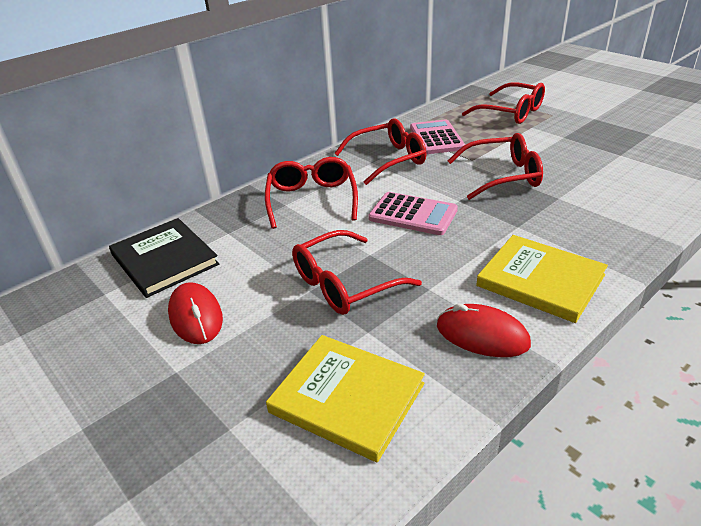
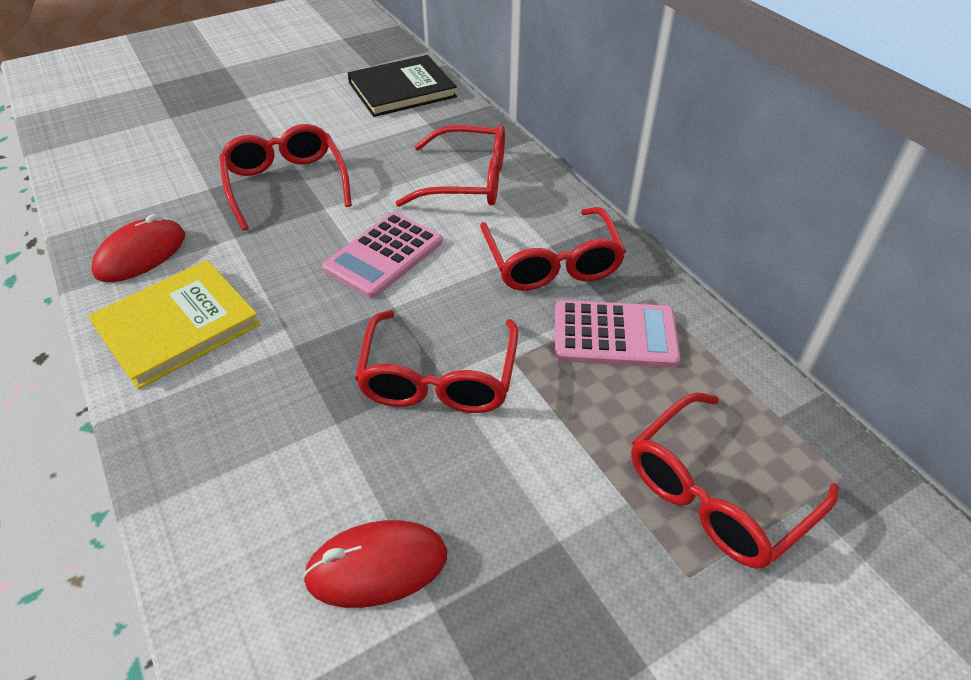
camera: 100 degrees right, 10 degrees up
red mouse [168,282,223,344] -> red mouse moved to [302,520,447,608]
yellow book [266,335,425,462] -> none

